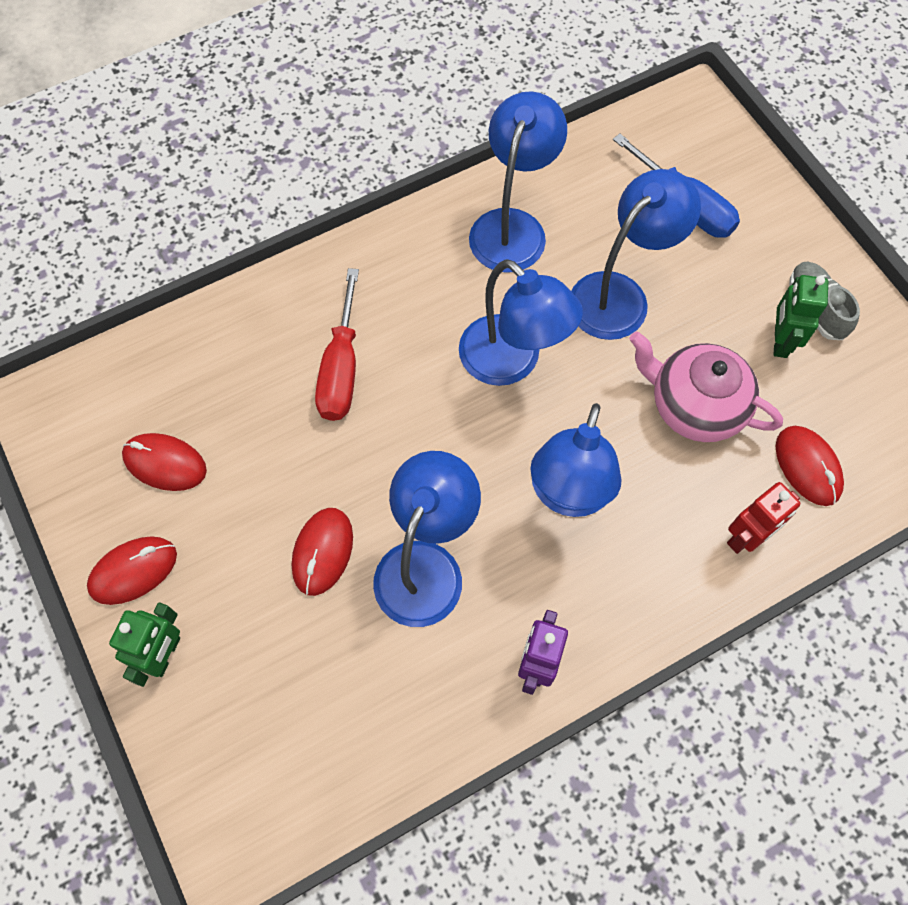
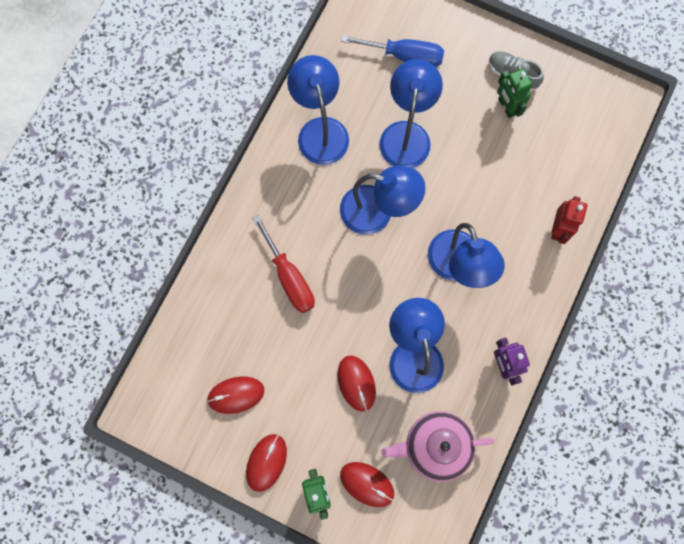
camera: 35 degrees left, 10 degrees up
pink teapot [629,331,783,442] -> pink teapot moved to [381,411,494,482]
red mouse [776,426,844,506] -> red mouse moved to [340,462,394,507]

